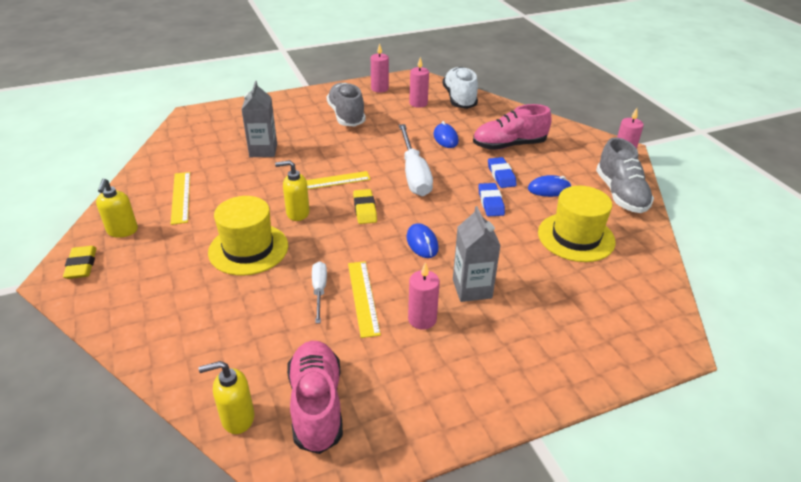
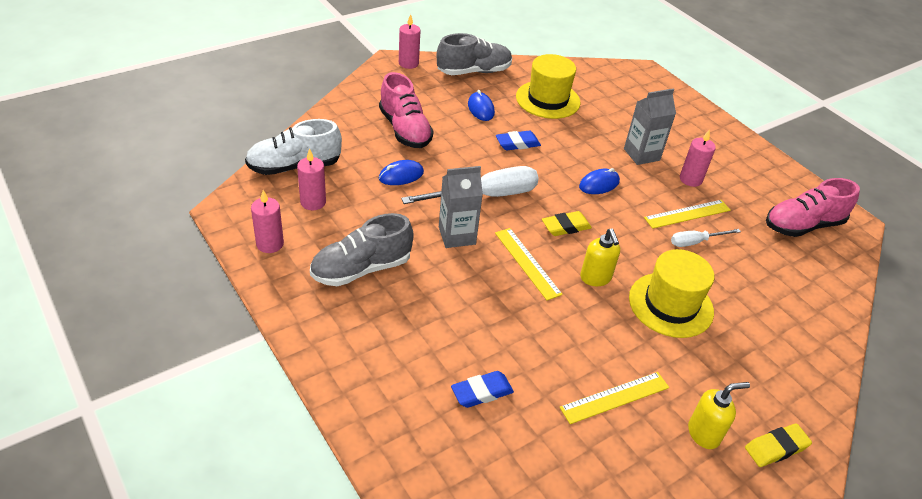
camera: 105 degrees left, 5 degrees up
yellow soap dispenser [199,361,254,434] -> none
grey carton [241,81,277,157] -> grey carton moved to [439,166,483,248]
blue eraser [488,157,517,188] -> blue eraser moved to [451,371,514,408]

